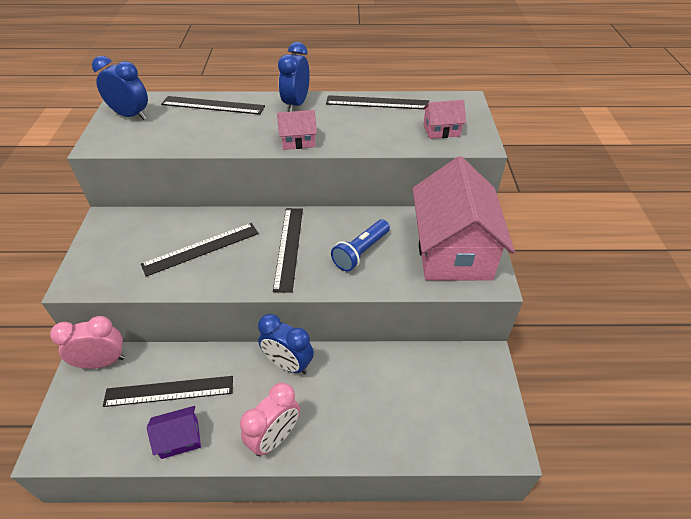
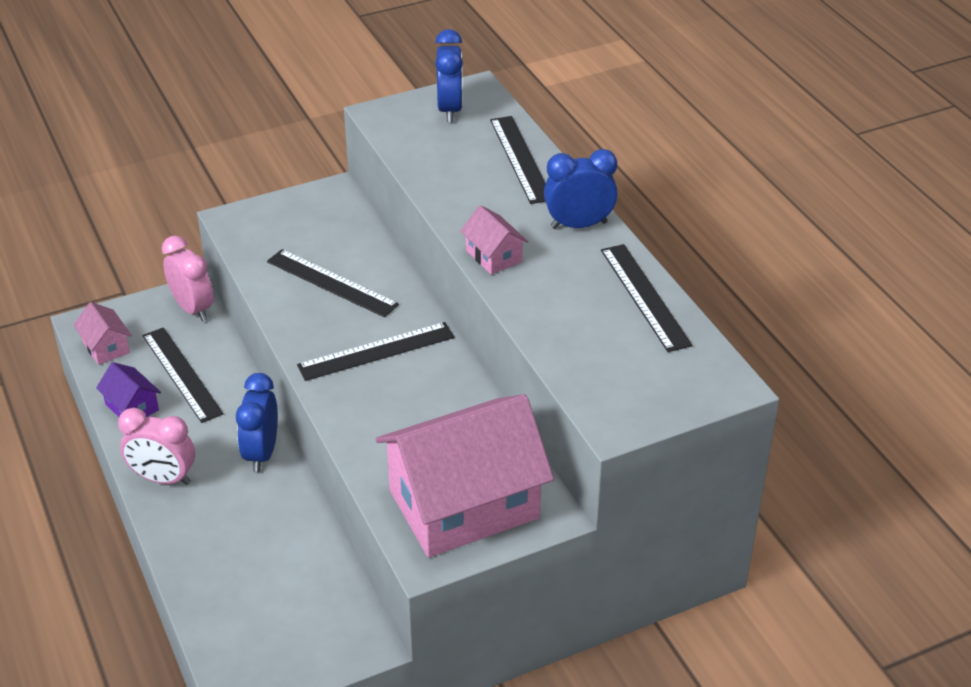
camera: 65 degrees right, 5 degrees down
blue flashlight [331,219,390,272] -> none
pink house [423,100,466,139] -> pink house moved to [74,302,132,365]

